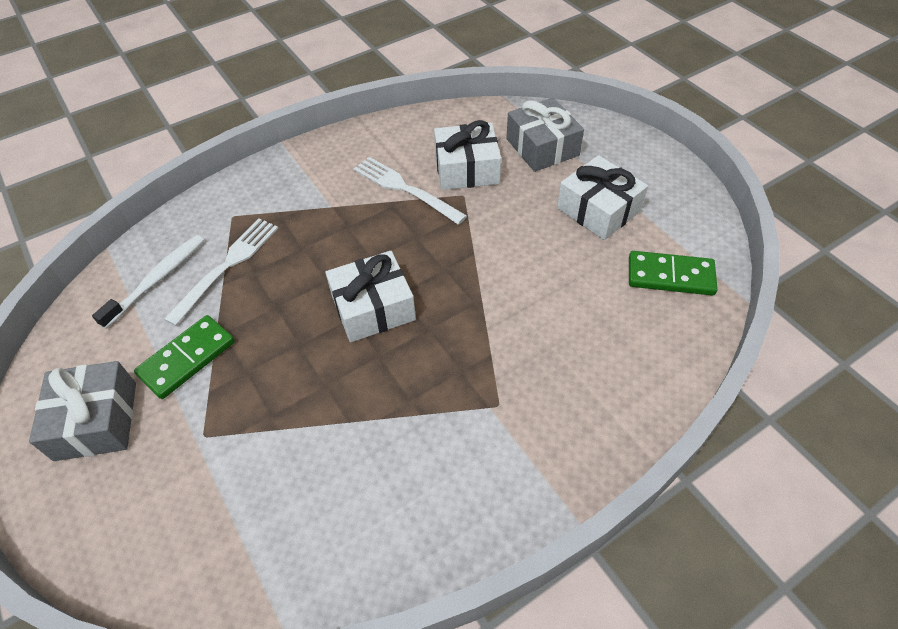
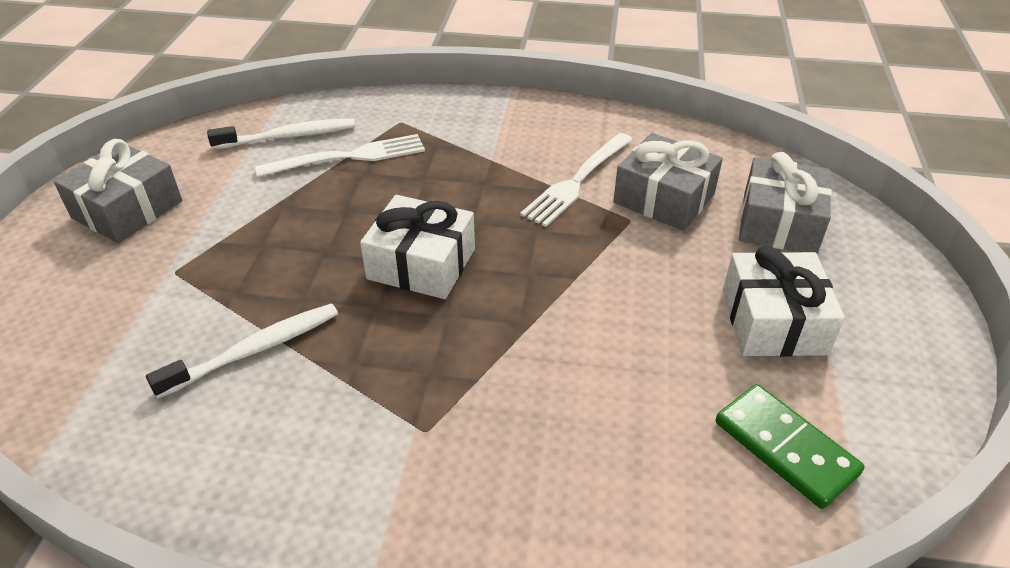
camera: 40 degrees right, 10 degrees down
green domino [134,315,235,399] -> none
white fork [354,157,467,225] -> white fork turned 135 degrees counterclockwise [520,133,633,227]
white gift [434,120,501,190] -> grey gift [613,133,723,231]
none -> white toothbrush [146,303,338,399]

